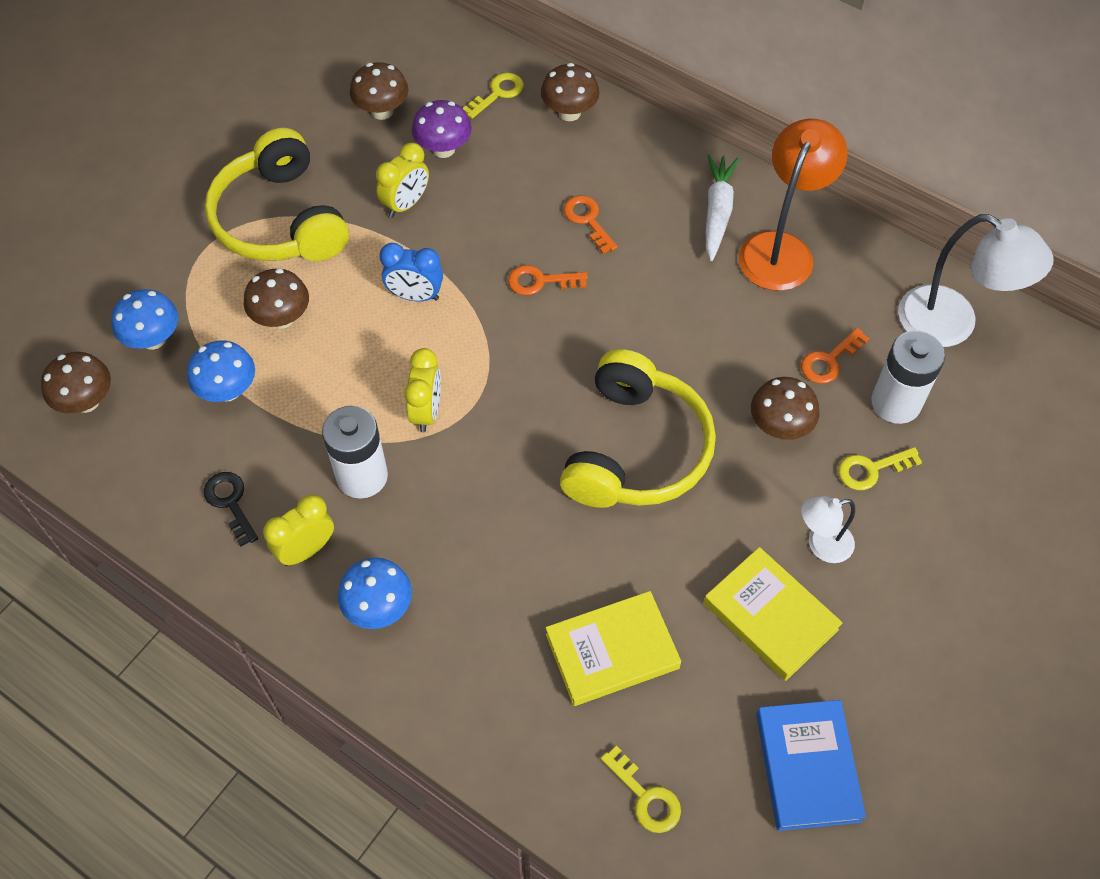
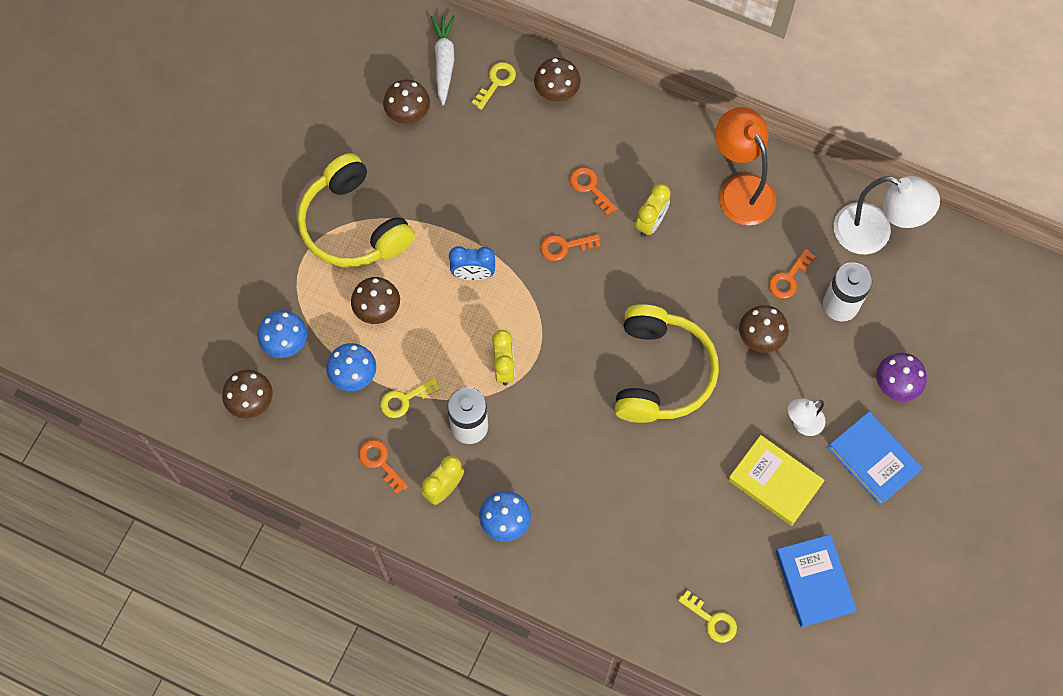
camera: 10 degrees left, 10 degrees up
black key [204,472,258,547] -> orange key [359,440,408,494]
yellow clock [376,143,429,217] -> yellow clock moved to [636,184,671,237]
purple mushroom [412,100,472,158] -> purple mushroom moved to [876,353,927,401]
yellow book [546,591,681,706] -> none
white carrot [706,155,739,261] -> white carrot moved to [431,15,455,105]
orange lamp [739,119,848,291] -> orange lamp turned 45 degrees counterclockwise [715,107,776,225]
yellow key [838,447,922,490] -> yellow key moved to [380,378,440,418]
none -> blue book [828,411,923,505]

